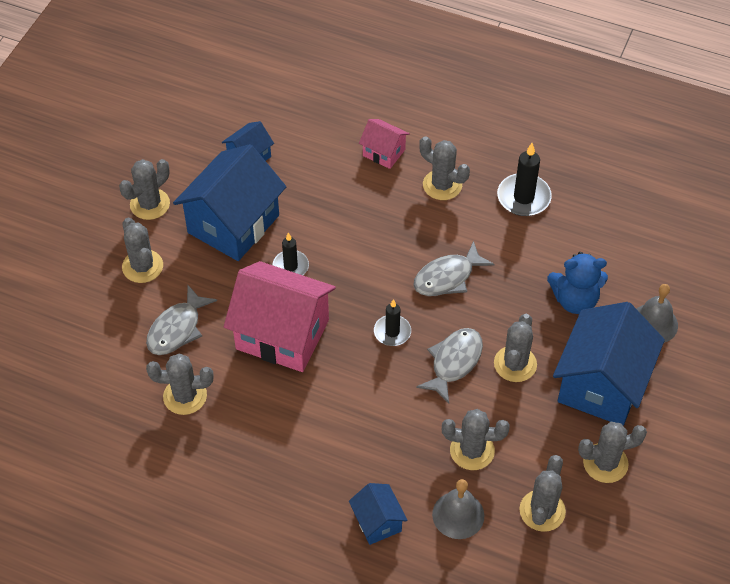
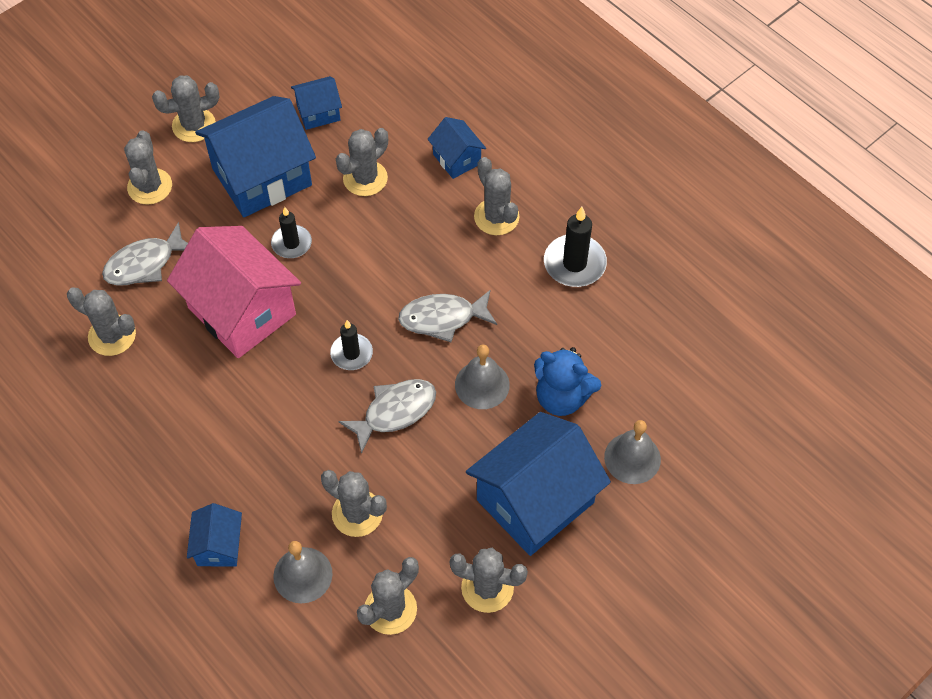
camera: 25 degrees right, 5 degrees up
pink house [359,119,410,169] -> blue house [428,117,486,179]
grey cactus [494,314,537,382] -> grey cactus moved to [336,128,388,196]
none -> grey bell [455,345,510,409]

